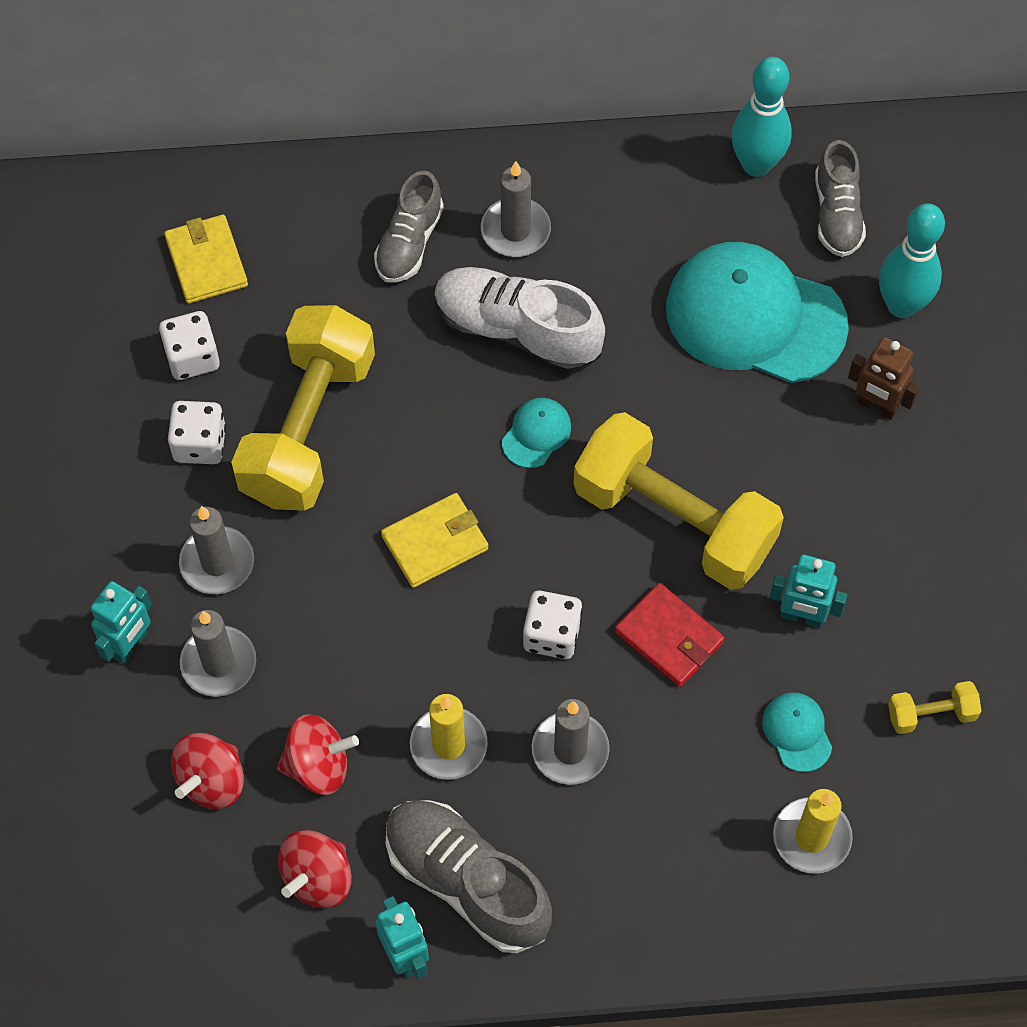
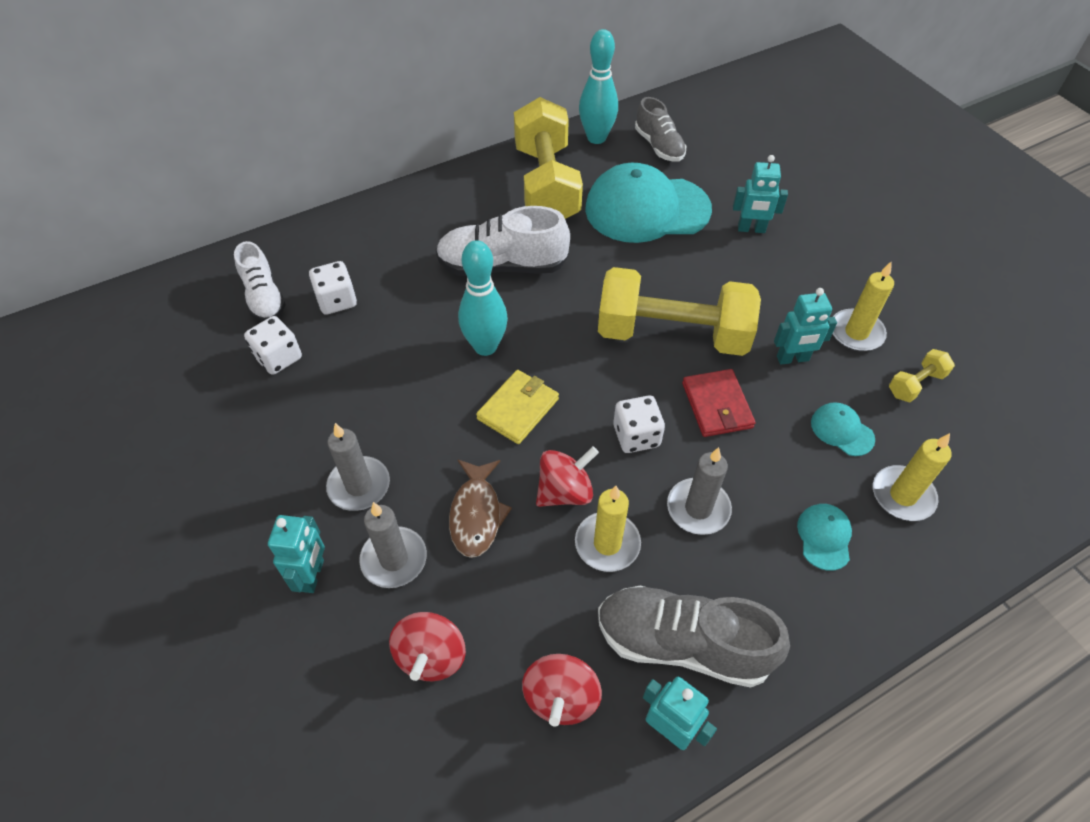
camera: 25 degrees left, 10 degrees down
yellow wallet [164,215,248,304] -> white shoe [234,241,286,322]
white dice [167,401,226,464] -> white dice moved to [309,261,357,315]
yellow dumbbell [231,305,375,511] -> yellow dumbbell moved to [514,97,583,219]
red spinning top [277,714,359,795] -> red spinning top moved to [536,447,599,507]
grey shoe [374,171,444,283] -> none
grey candle [481,161,551,257] -> none
turquoise cap [502,398,571,468] -> turquoise cap moved to [797,504,852,571]
red wallet [614,583,725,687] -> red wallet turned 60 degrees clockwise [682,369,756,437]
brown robot [848,337,920,420] -> turquoise robot [733,155,788,233]
turquoise bowling pin [879,203,945,318] -> turquoise bowling pin moved to [458,240,508,356]
none -> brown fish [449,459,512,558]
none -> yellow candle [833,262,894,351]

